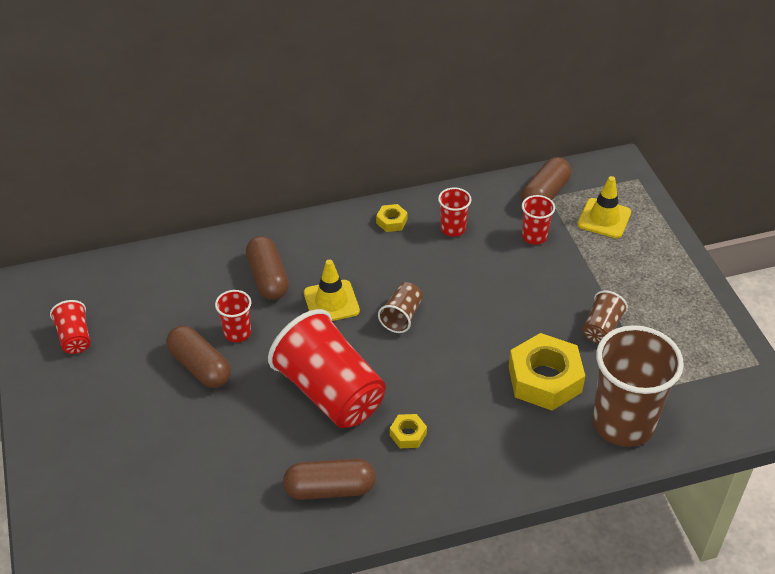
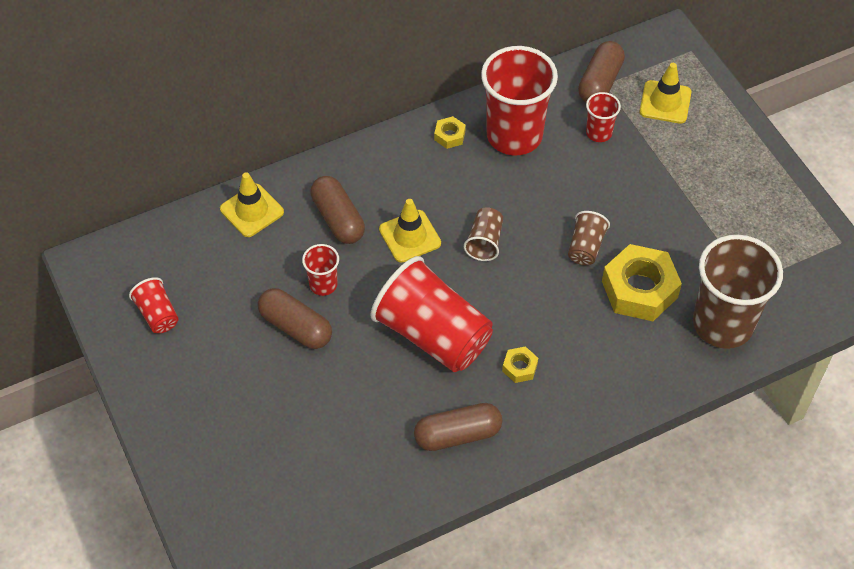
camera: 10 degrees left, 10 degrees up
red cup [438,187,472,237] -> red cup [481,46,558,155], size x2.14
brown cup [582,290,628,343] -> brown cup moved to [568,211,610,265]
none -> yellow traffic cone [220,172,284,237]

